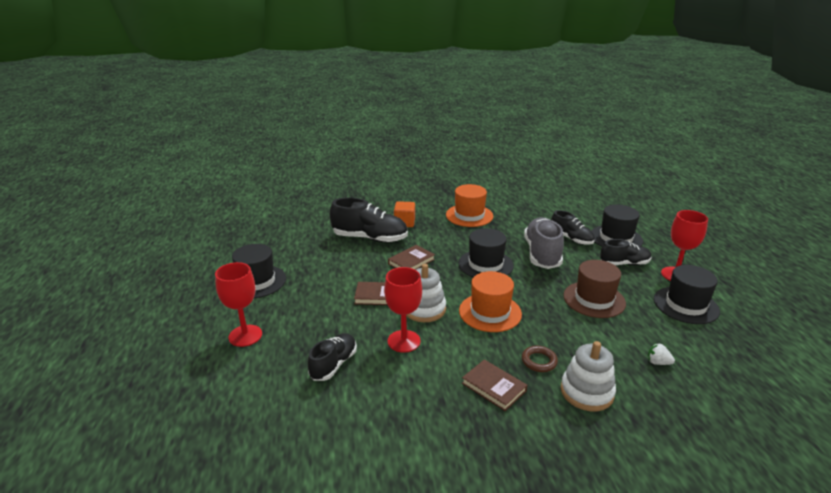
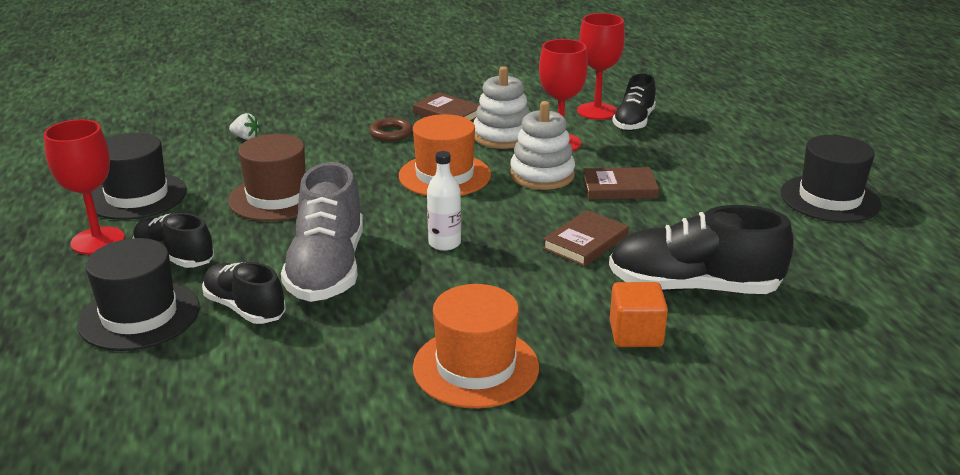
camera: 175 degrees right, 0 degrees up
red goblet [215,262,262,347] -> red goblet moved to [577,13,625,120]
black hat [458,228,514,277] -> white bottle [427,151,461,251]
white stacking toy [561,341,616,411] -> white stacking toy moved to [474,66,530,149]
black shoe [600,239,652,265] -> black shoe turned 45 degrees clockwise [133,213,214,268]

